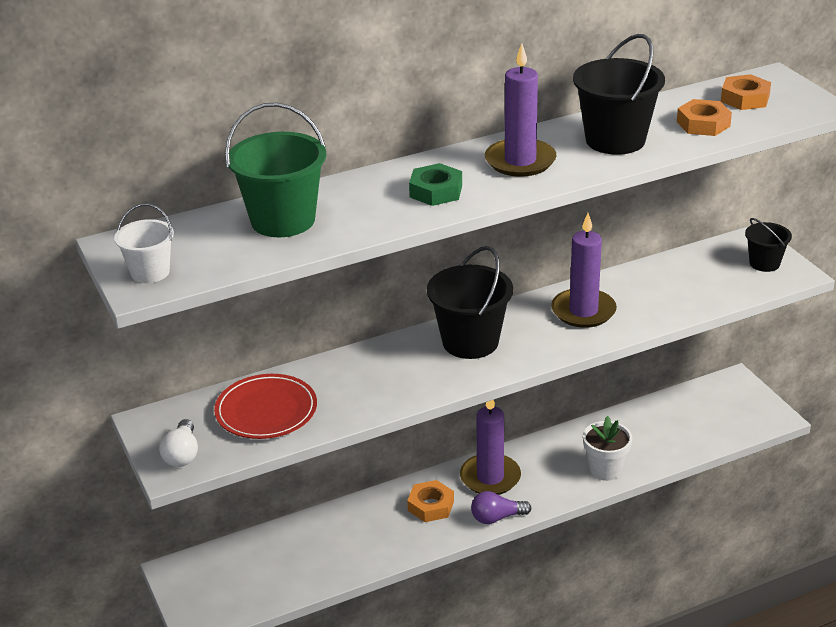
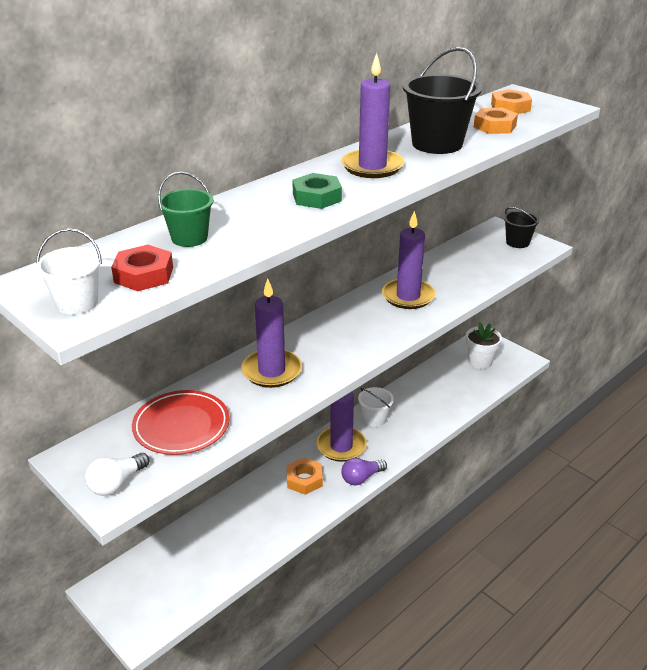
camera: 20 degrees left, 0 degrees up
white light bulb [159,419,198,467] -> white light bulb turned 60 degrees clockwise [85,453,149,496]
green bucket [225,102,326,237] -> green bucket [158,172,214,247], size x0.57
black bucket [427,246,513,359] -> none
white flower pot [583,416,632,481] -> white flower pot moved to [466,322,502,369]
none -> red nut [111,245,173,291]
none -> purple candle [241,279,302,388]
none -> white bucket [358,387,394,427]

